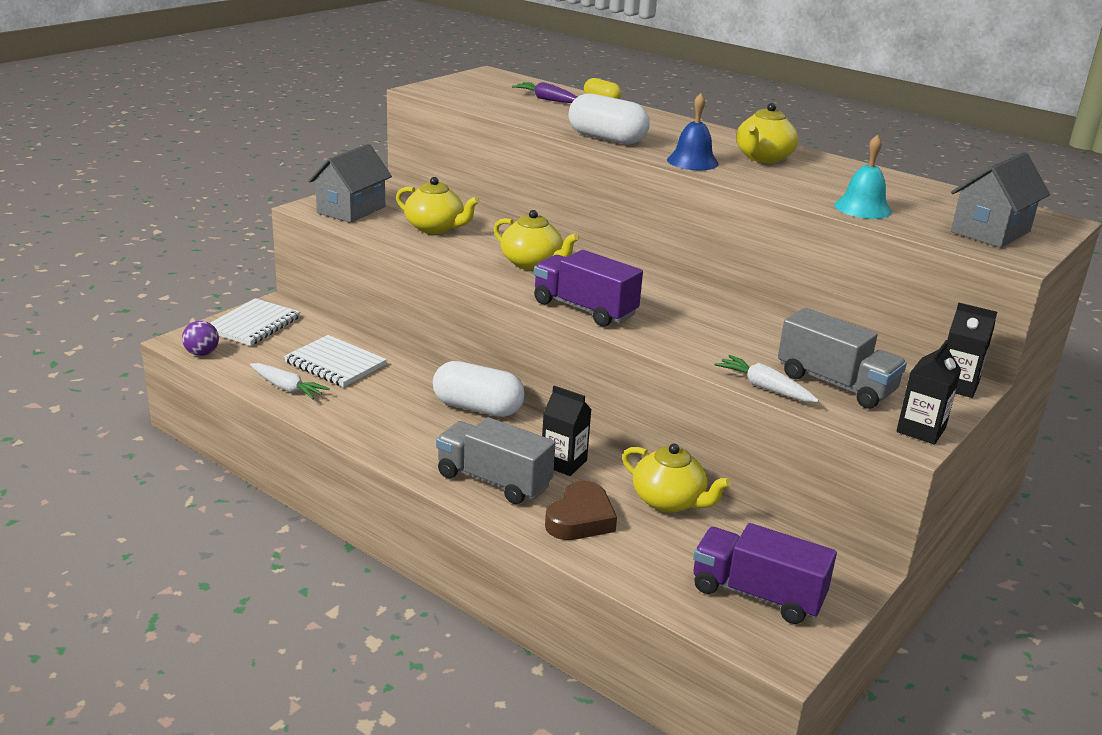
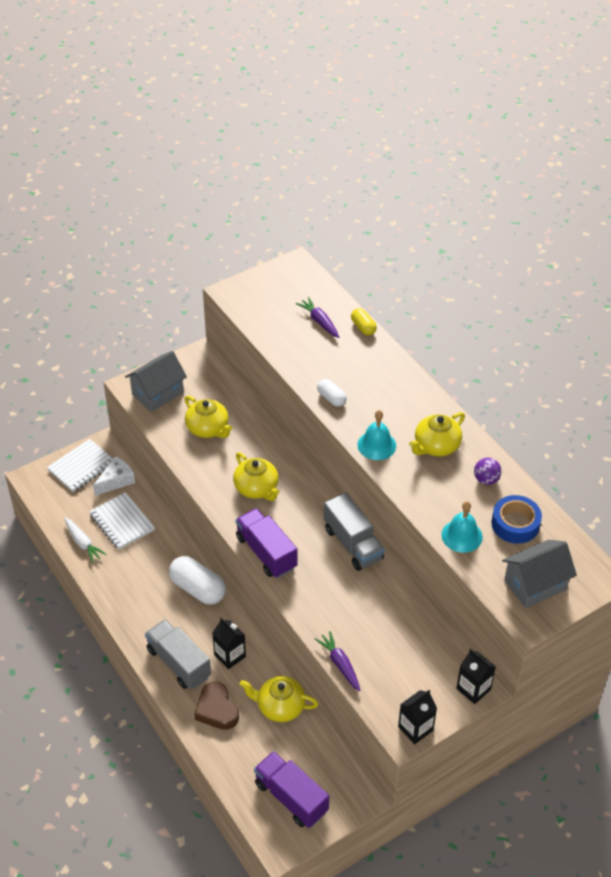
camera: 20 degrees right, 20 degrees up
purple ball [182,321,219,356] -> purple ball moved to [474,458,501,485]
brown heart [545,481,617,540] -> brown heart turned 105 degrees clockwise [194,681,239,730]
white capsule [569,94,650,144] -> white capsule [317,379,347,407], size x0.55
yellow teapot [622,444,731,513] -> yellow teapot turned 135 degrees clockwise [240,676,318,722]
blue bell [667,93,719,170] -> turquoise bell [357,410,396,460]
white carrot [715,355,819,402] -> purple carrot [315,631,360,692]
grey truck [778,308,907,409] -> grey truck moved to [324,493,385,571]
none -> white cheese [93,456,135,496]
none -> blue tape [491,495,542,544]

